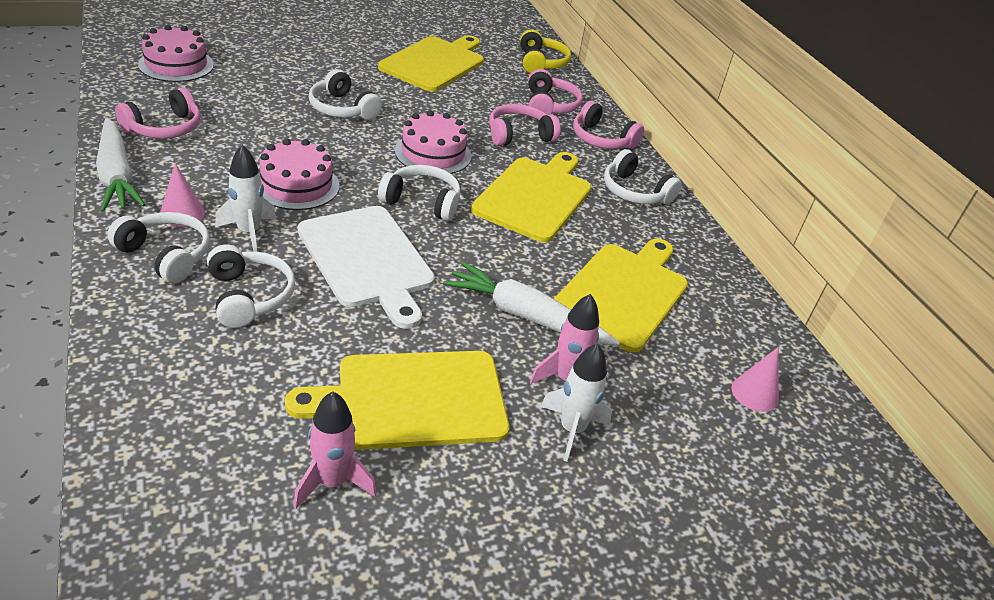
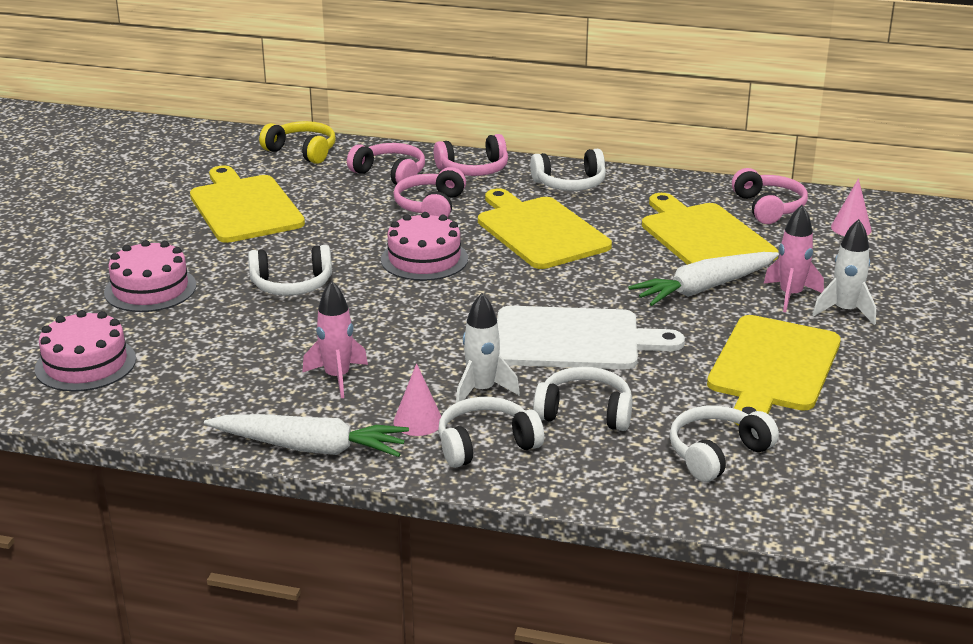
camera: 50 degrees left, 10 degrees down
pink headphones [115,87,201,139] -> pink headphones moved to [732,168,808,224]
pink cake [259,139,340,210] -> pink cake moved to [104,240,197,312]
pink rocket [293,391,376,509] -> pink rocket moved to [302,280,368,398]
white headphones [378,165,460,221] -> white headphones moved to [670,405,779,482]

